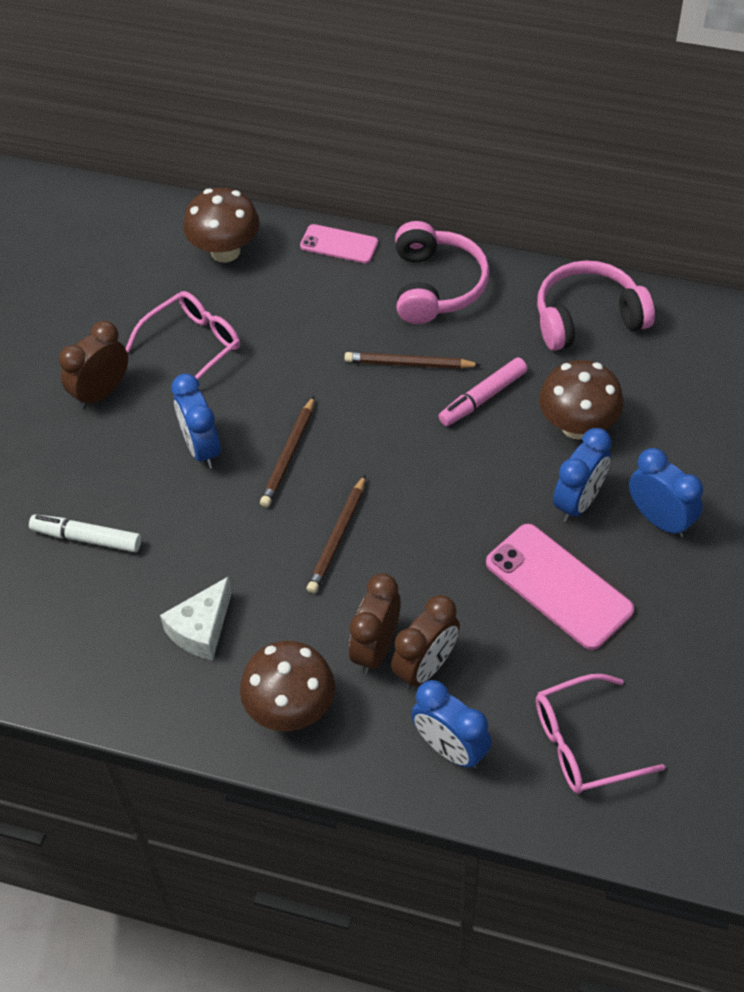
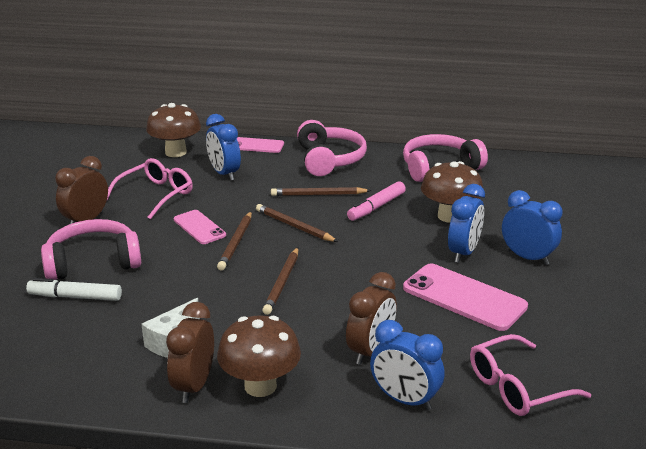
camera: 10 degrees left, 25 degrees down
blue clock [171,374,221,469] -> blue clock moved to [206,114,241,181]
brown clock [349,573,401,674] -> brown clock moved to [166,302,214,403]
none -> pink headphones [41,219,141,280]
none -> pink phone [174,210,226,244]
none -> brown pencil [256,204,338,242]

